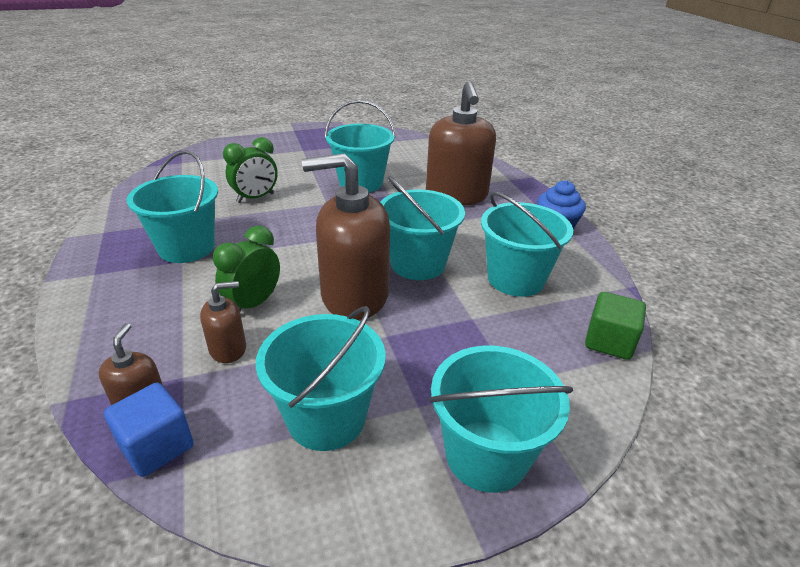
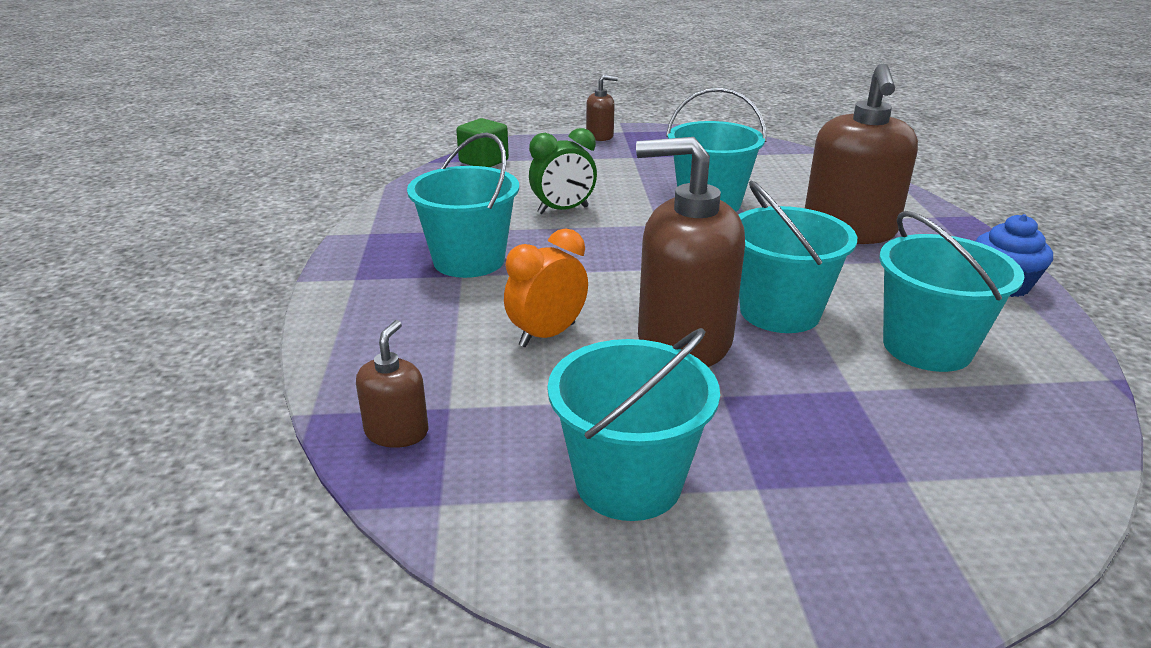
camera: 15 degrees right, 5 degrees down
blue cube [104,383,194,477] -> none
brown soap dispenser [200,281,246,363] -> brown soap dispenser moved to [586,75,618,141]
green clock [213,225,280,311] -> orange clock [504,228,588,347]
turquoise bucket [429,345,573,493] -> none
green cube [585,292,646,360] -> green cube moved to [456,118,509,167]

